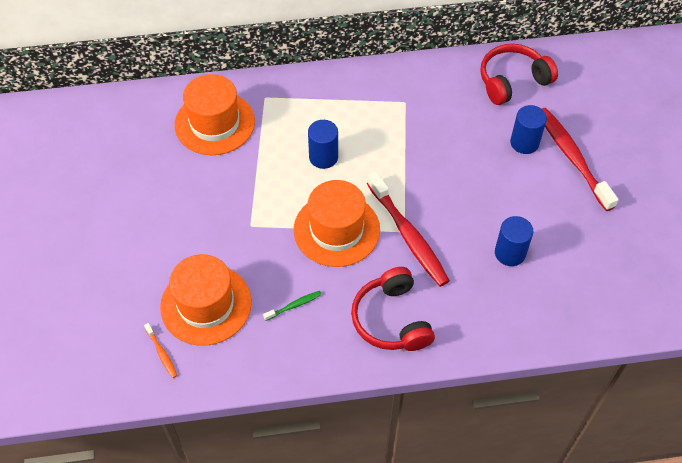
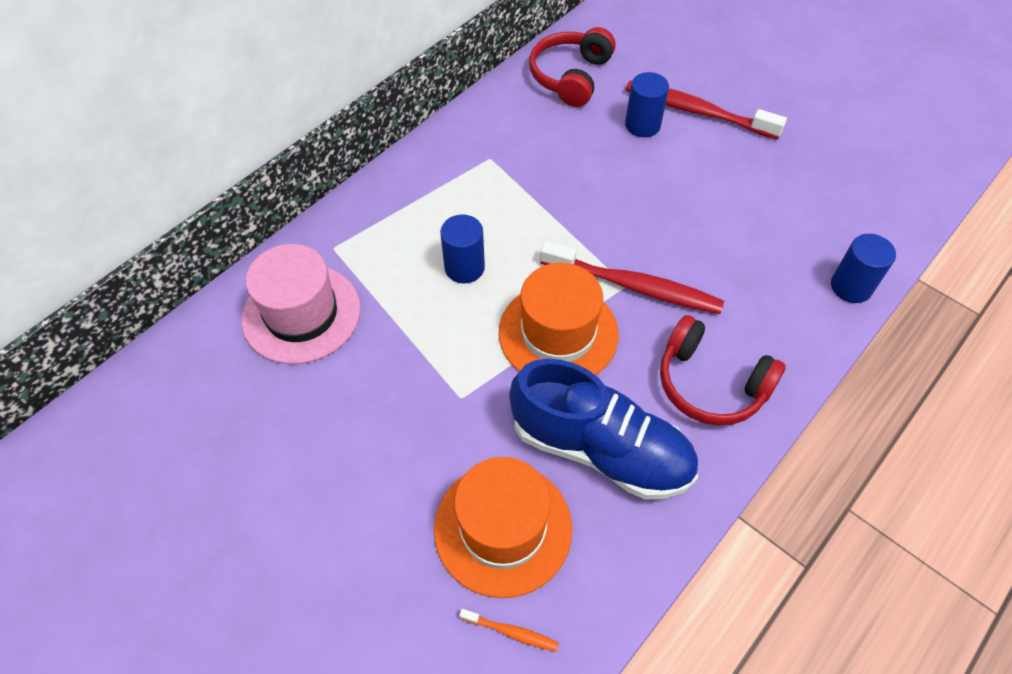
camera: 40 degrees left, 0 degrees up
orange hat [175,74,255,155] -> pink hat [242,244,361,364]
green toothbrush [263,291,322,321] -> blue shoe [509,359,698,500]
blue cylinder [495,216,533,266] -> blue cylinder moved to [831,234,896,303]

